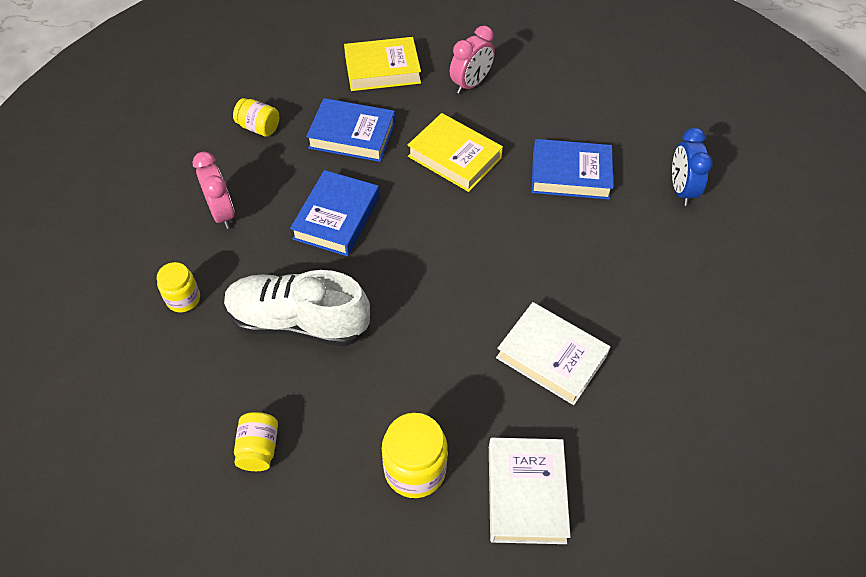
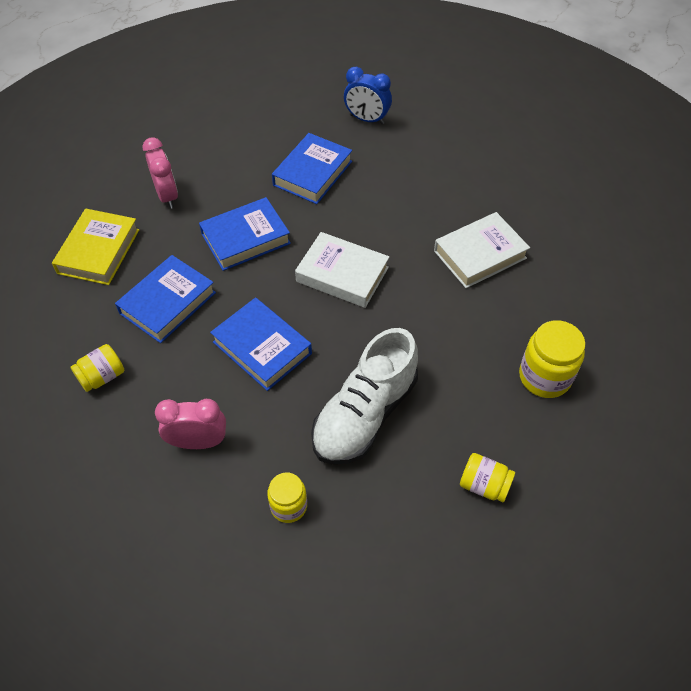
camera: 65 degrees left, 0 degrees up
yellow book [408,113,503,192] -> blue book [199,197,291,271]
white book [489,438,571,544] -> white book moved to [295,232,389,308]

